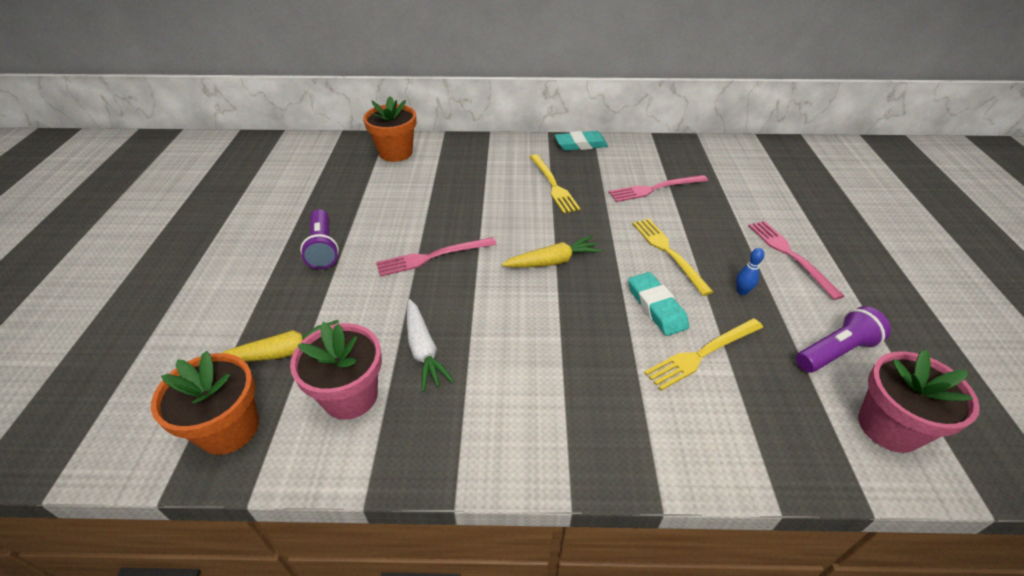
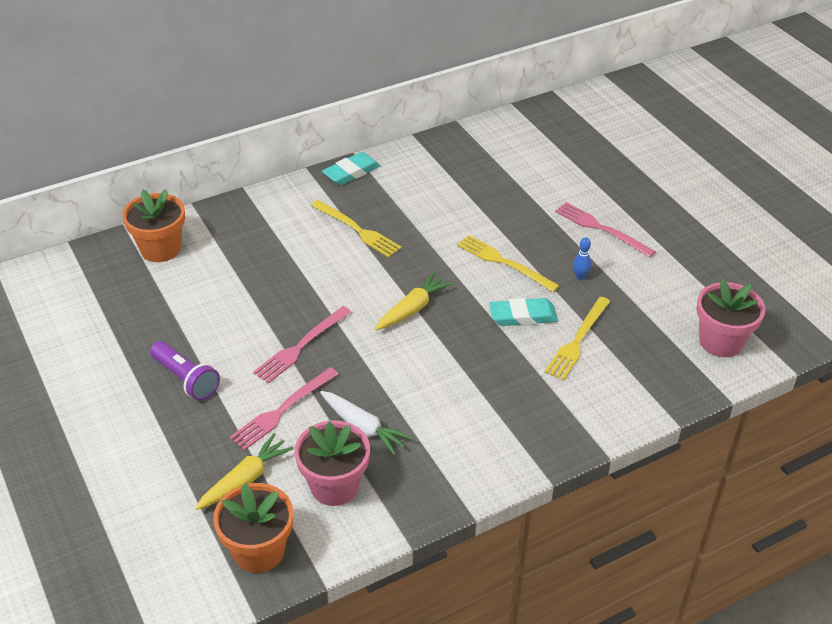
camera: 30 degrees left, 0 degrees up
pink fork [609,175,708,202] -> pink fork moved to [230,367,338,450]
turquoise eraser [628,272,689,336] -> turquoise eraser turned 45 degrees counterclockwise [489,298,558,326]
purple flashlight [796,306,891,373] -> none

